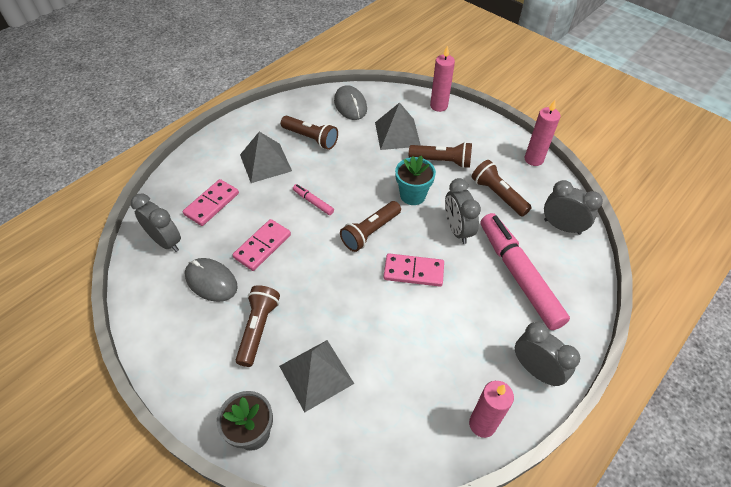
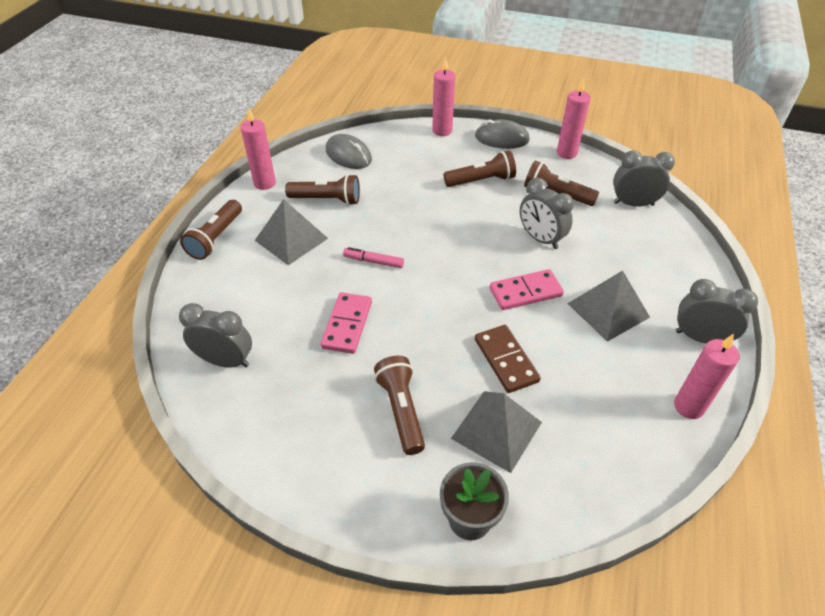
camera: 25 degrees left, 5 degrees down
pink domino [183,179,239,226] -> none
grey mouse [185,258,238,302] -> grey mouse moved to [475,119,530,149]
brown flashlight [340,201,401,252] -> brown flashlight moved to [180,200,242,260]
grey pyramid [375,102,421,150] -> grey pyramid moved to [567,271,650,342]
turquoise flower pot [395,156,436,205] -> none
pink marker [481,213,570,330] -> none
none -> pink candle [241,108,276,190]
none -> brown domino [475,325,541,393]

